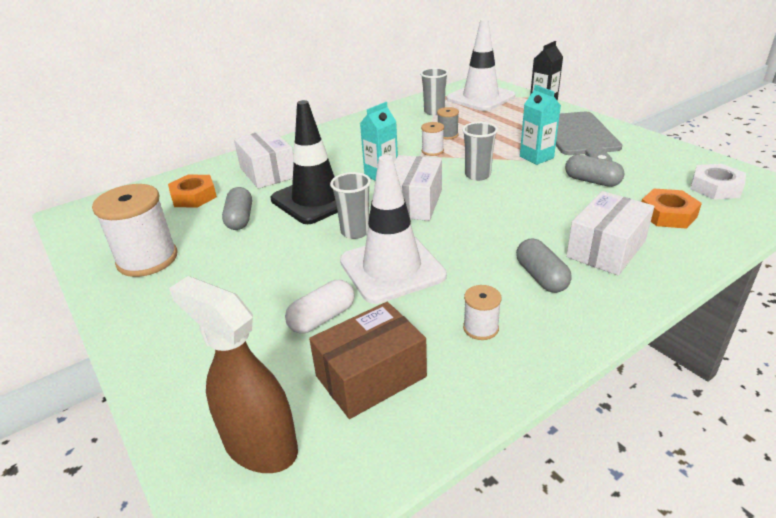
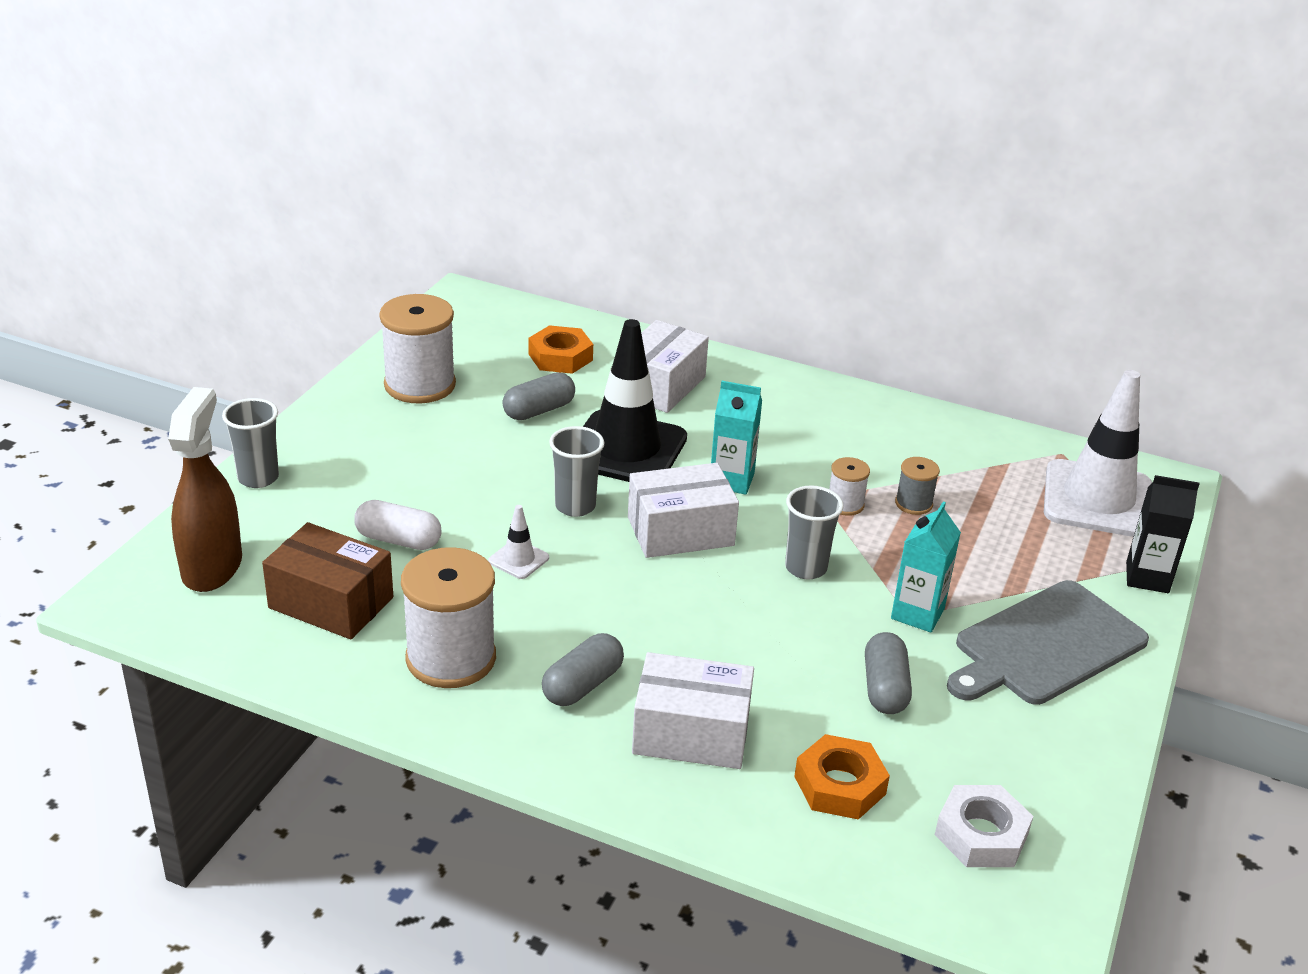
camera: 55 degrees right, 0 degrees up
white traffic cone [340,155,447,304] -> white traffic cone [488,505,549,579], size x0.41
grey cup [420,68,448,115] -> grey cup moved to [222,398,279,488]
white spool [463,285,502,340] -> white spool [401,547,496,688], size x2.05

